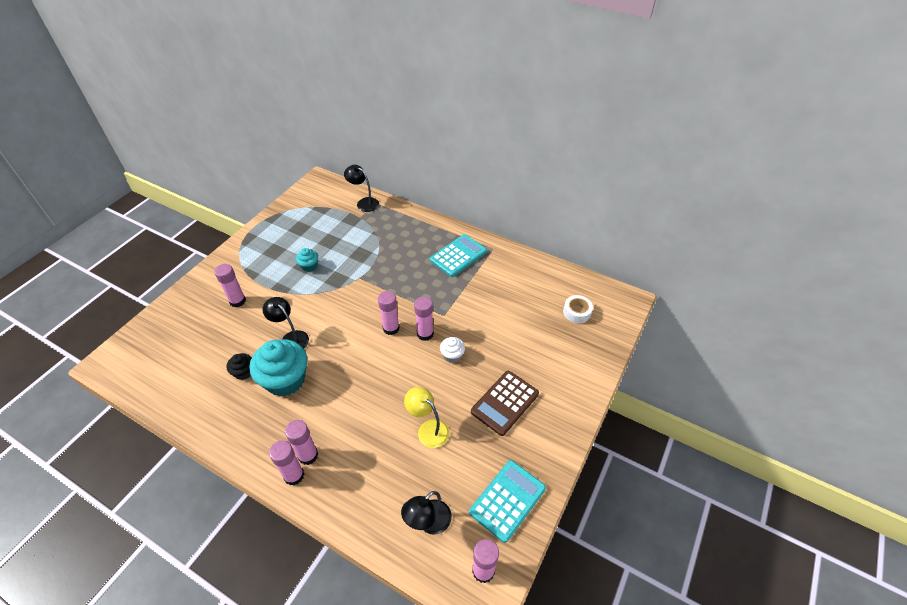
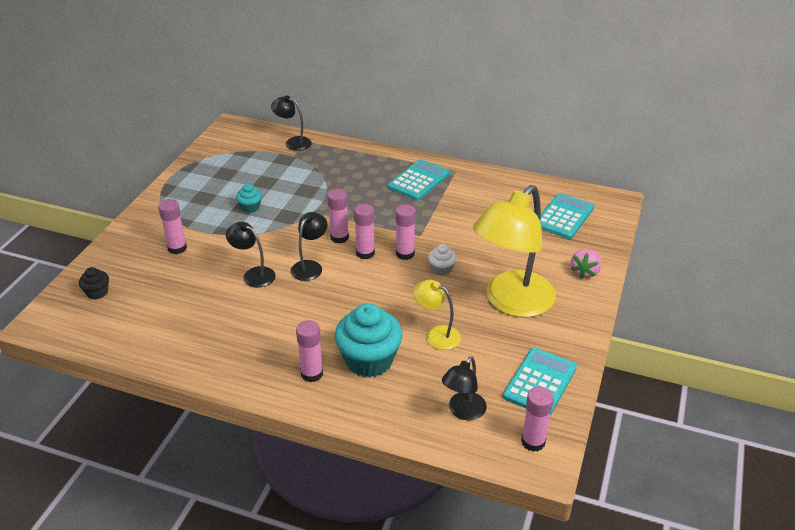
camera: 10 degrees left, 10 degrees down
black cupcake [227,353,252,380] -> black cupcake moved to [79,267,109,300]
turquoise cupcake [249,339,307,396] -> turquoise cupcake moved to [335,303,403,378]
pink glue stick [269,440,304,485] -> pink glue stick moved to [327,189,349,243]
brown calculator [471,371,539,436] -> yellow lamp [473,185,556,317]
white tape [563,295,593,323] -> turquoise calculator [540,193,594,239]
none -> black lamp [291,212,328,281]
none -> pink strawberry [571,248,602,279]

